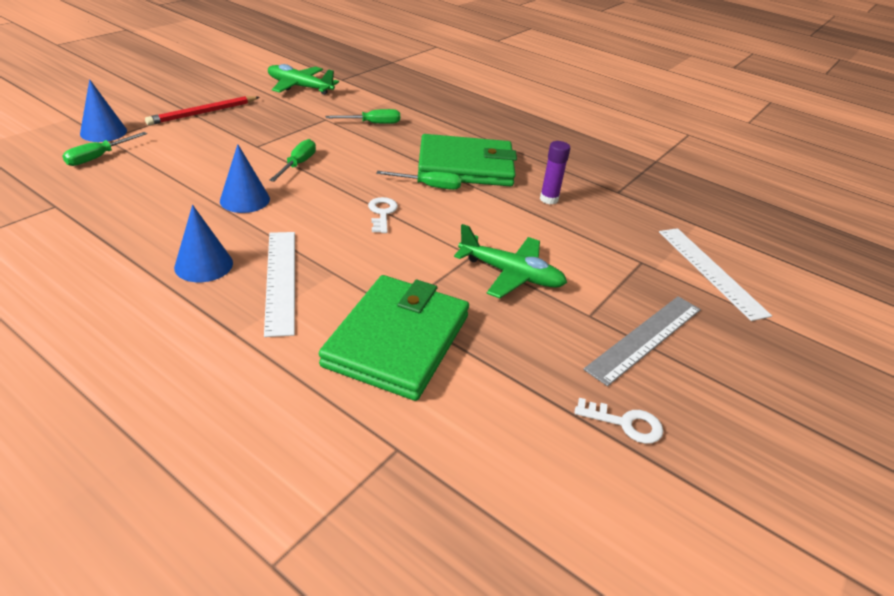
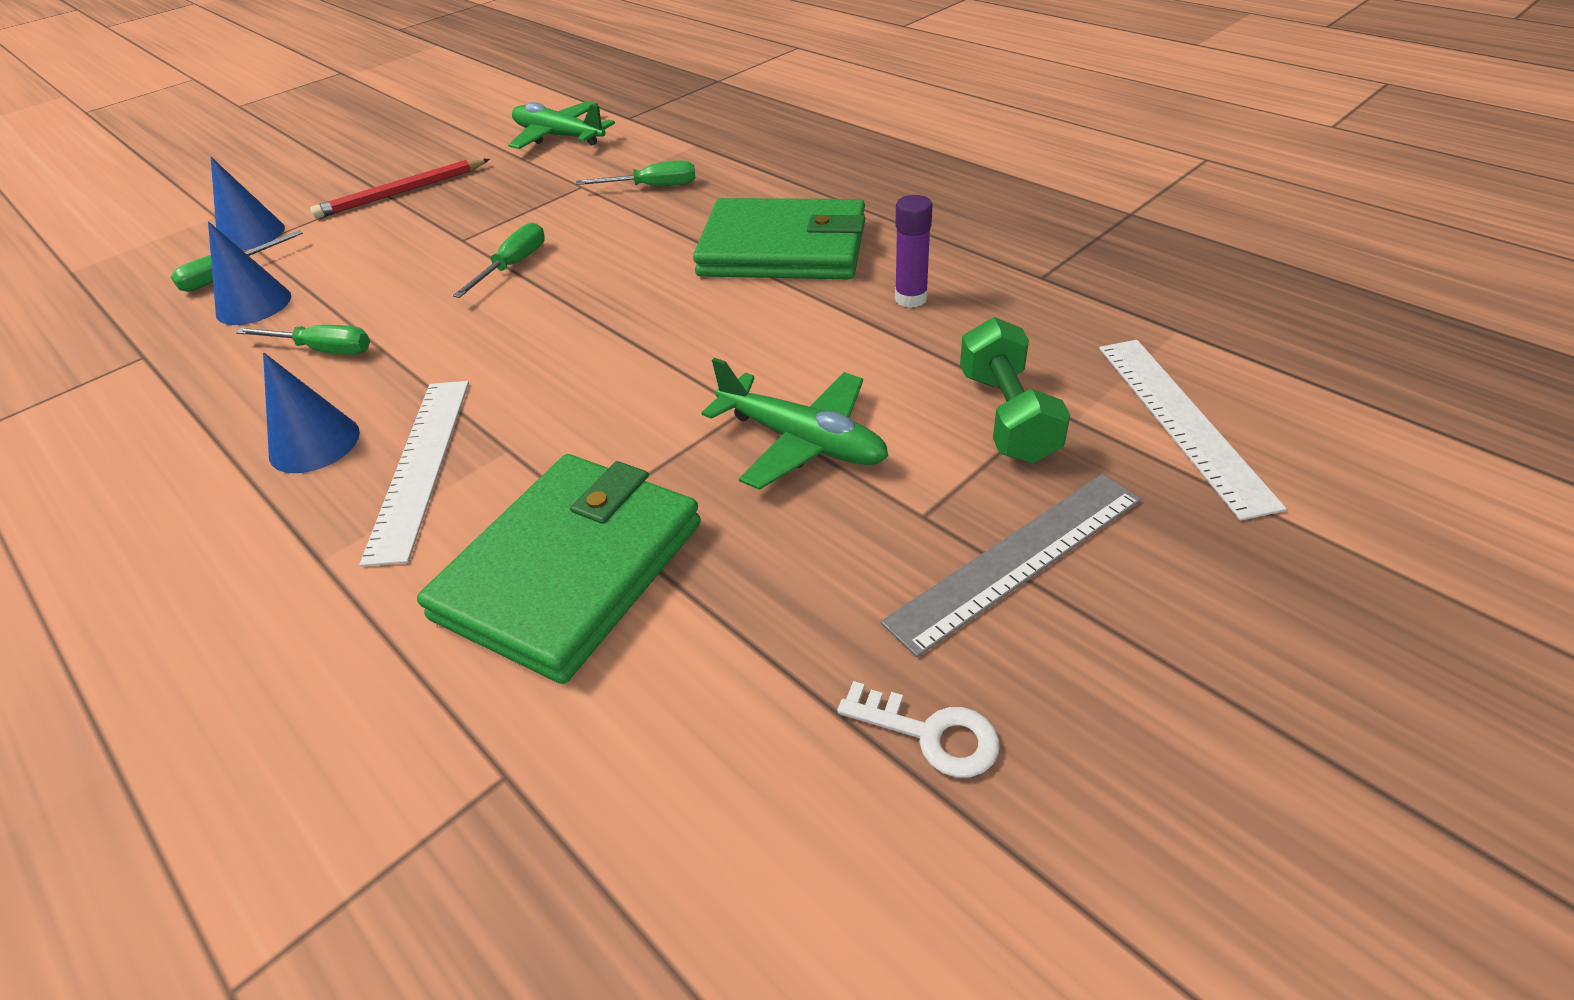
camera: 15 degrees right, 5 degrees up
blue cone [220,144,270,213] -> blue cone moved to [208,221,291,325]
white key [368,197,398,233] -> none
green screwdriver [376,171,462,190] -> green screwdriver moved to [236,325,370,355]
none -> green dumbbell [960,317,1070,463]

